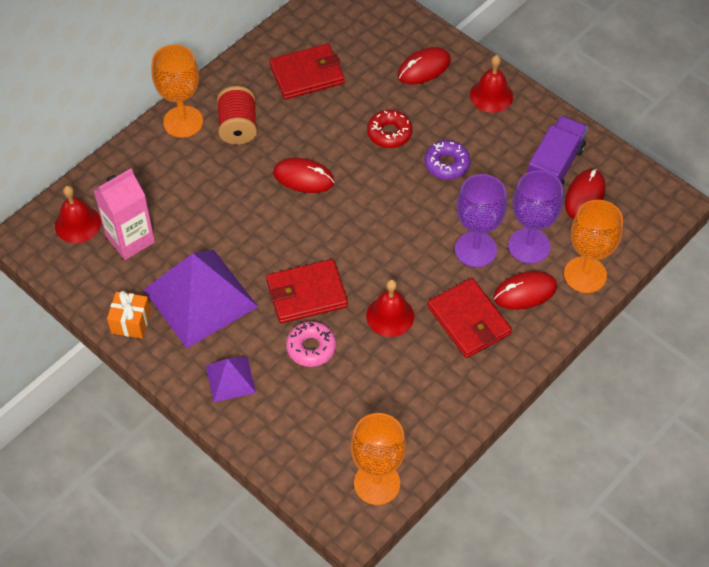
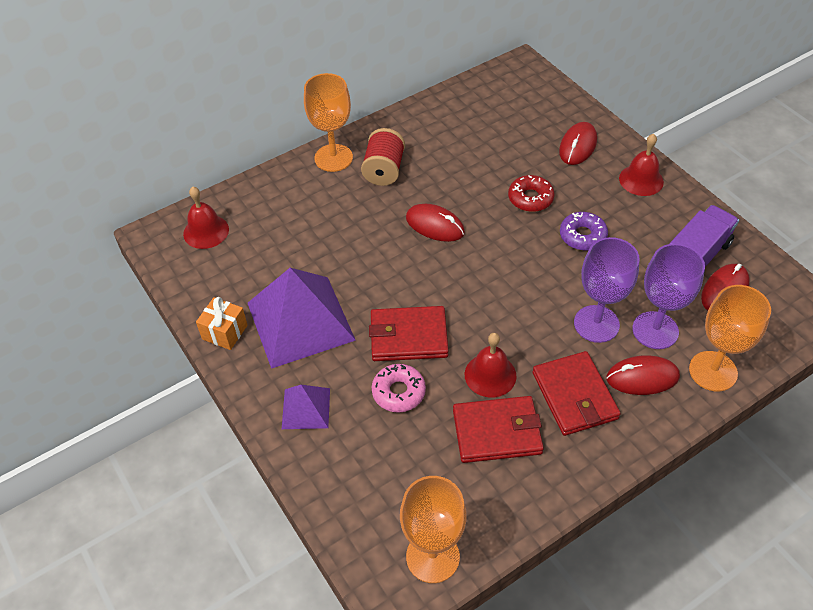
camera: 15 degrees right, 5 degrees down
pink carton [93,168,155,260] -> none
red wallet [269,44,345,100] -> red wallet moved to [453,396,544,463]
red mouse [398,47,451,84] -> red mouse turned 45 degrees counterclockwise [559,122,597,165]

